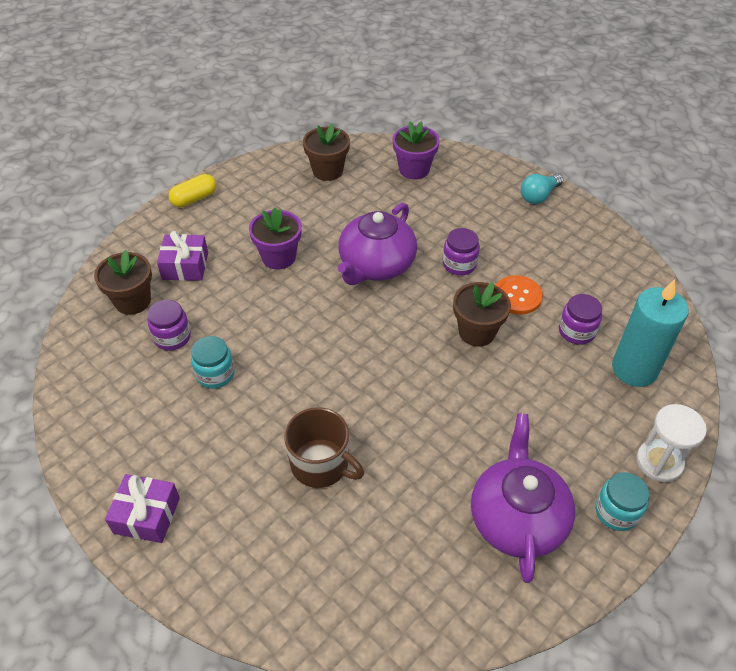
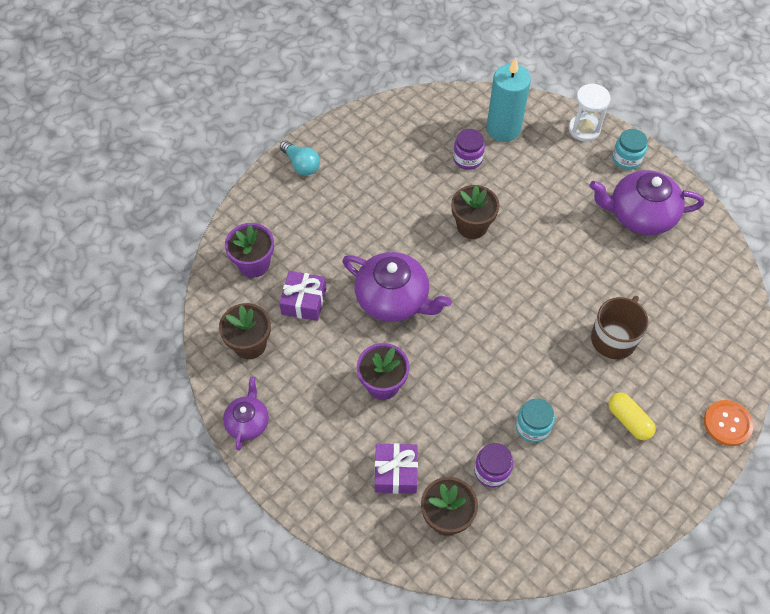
camera: 90 degrees left, 10 degrees up
purple gift [105,474,180,543] -> purple gift moved to [279,271,326,321]
yellow capsule [169,174,217,208] -> yellow capsule moved to [608,393,656,440]
purple jar [443,228,480,276] -> none
orange button [496,275,543,315] -> orange button moved to [704,400,754,446]
none -> purple teapot [223,377,269,450]

